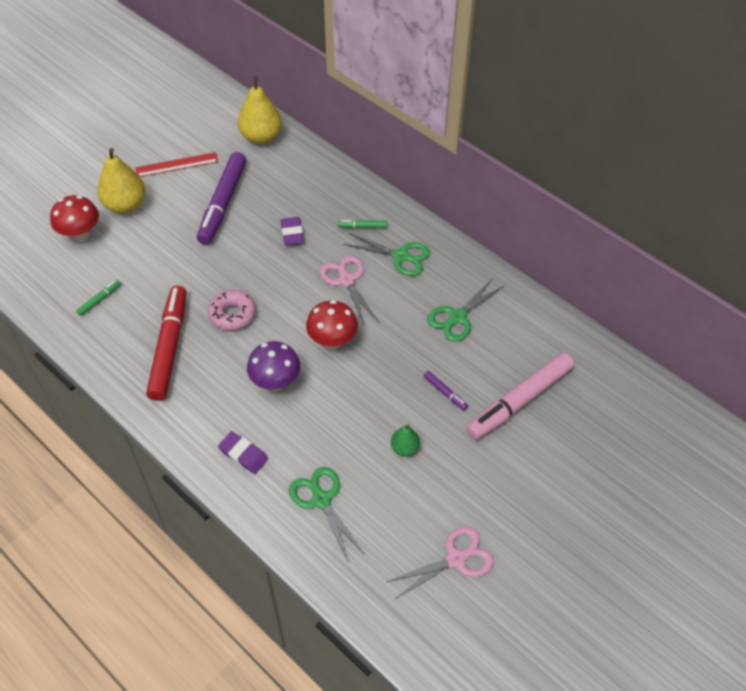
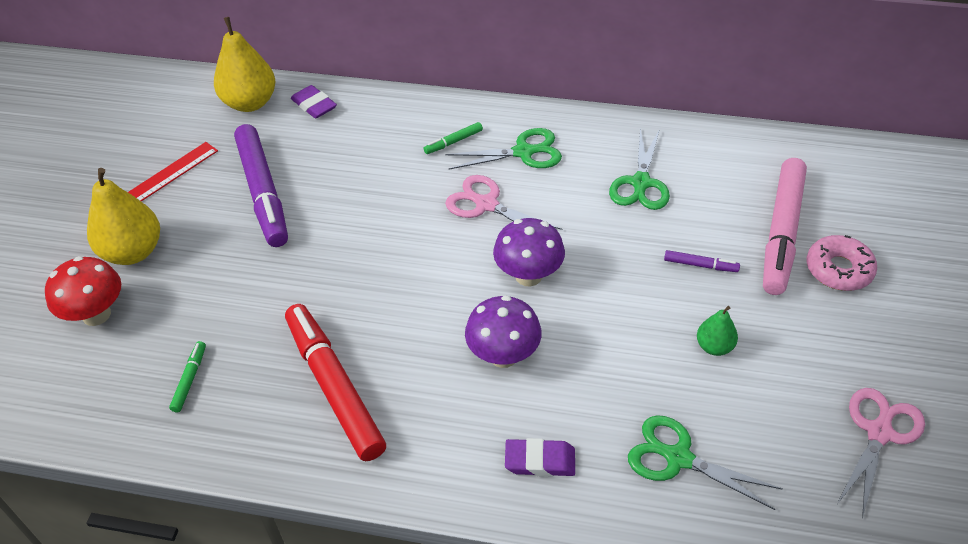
camera: 30 degrees left, 5 degrees down
pink donut [208,290,256,330] -> pink donut moved to [807,235,877,291]
purple eraser [281,217,304,245] -> purple eraser moved to [291,85,337,119]
red mushroom [306,300,358,349] -> purple mushroom [493,218,565,286]

